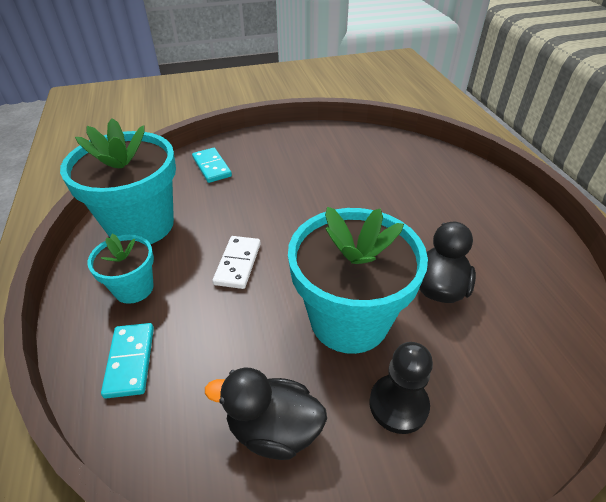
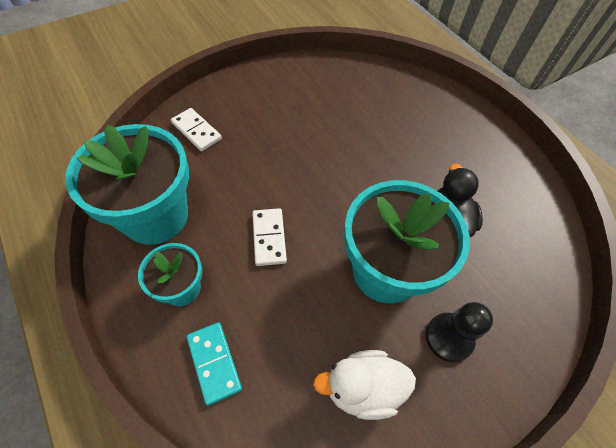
camera: 20 degrees left, 15 degrees up
turquoise domino [192,148,232,183] -> white domino [171,108,222,151]
black duck [205,368,327,460] -> white duck [313,350,416,420]

